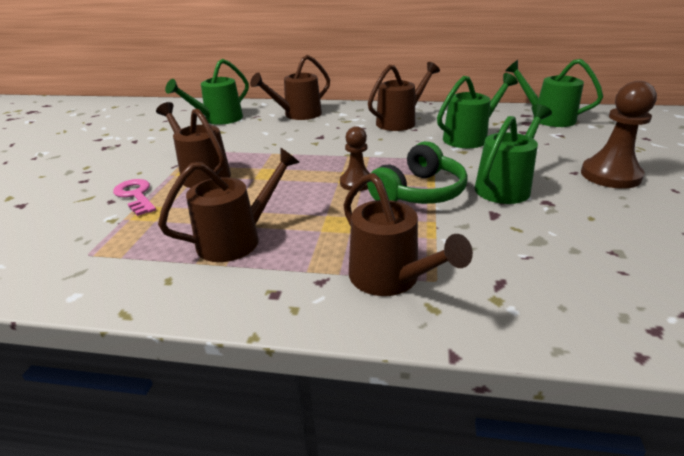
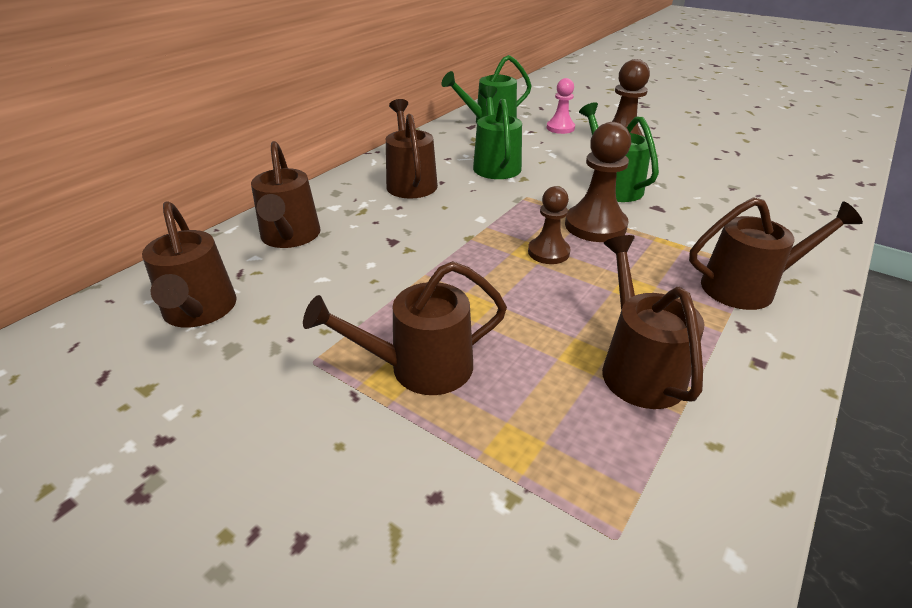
camera: 65 degrees left, 5 degrees up
pink key [113,179,156,216] -> none
green watering can [165,59,249,125] -> brown watering can [142,201,237,328]
green headphones [367,141,468,204] -> brown pawn [565,122,631,242]
none -> pink pawn [546,78,575,134]

